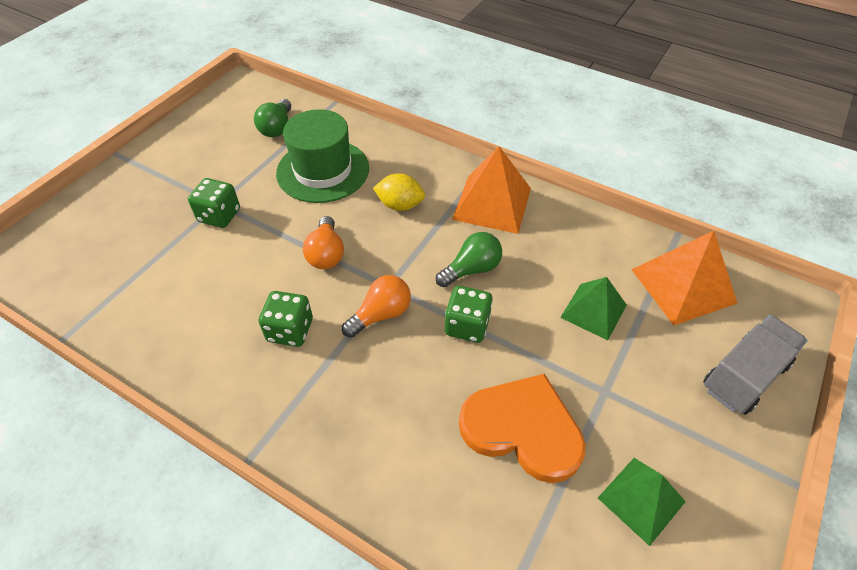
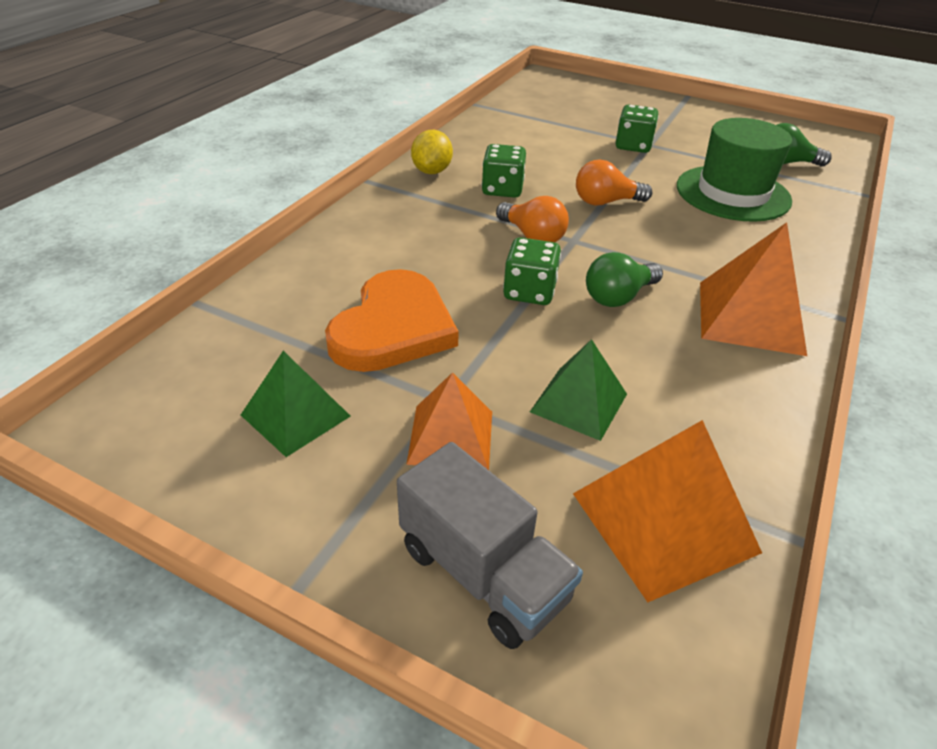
camera: 85 degrees right, 10 degrees down
yellow lemon [373,173,425,211] -> yellow lemon moved to [411,130,453,174]
green light bulb [436,232,502,287] -> green light bulb turned 90 degrees clockwise [586,252,663,307]
none -> orange pyramid [406,372,492,470]

